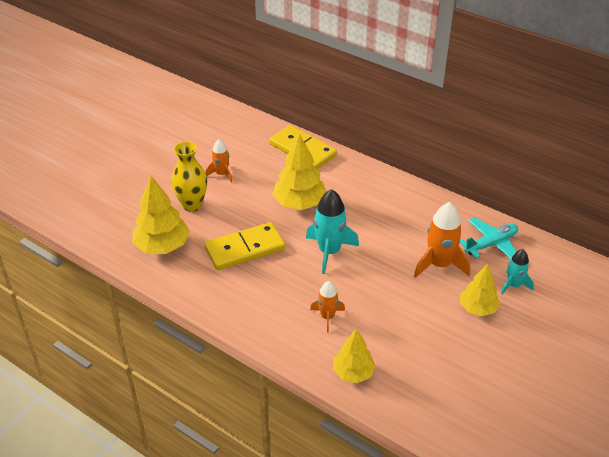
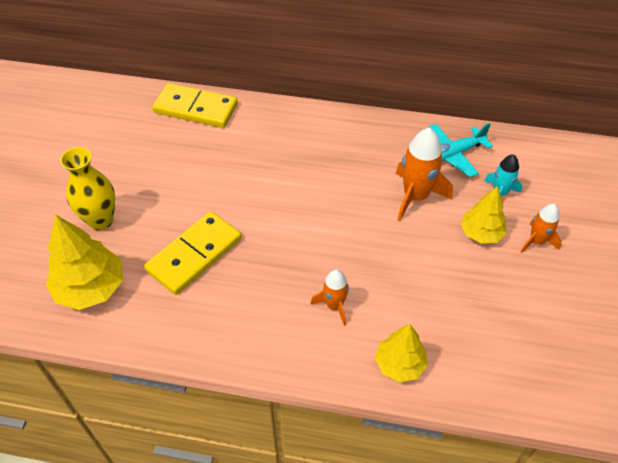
camera: 25 degrees left, 10 degrees up
orange rocket [206,139,232,183] -> orange rocket moved to [520,204,562,253]
yellow tree [273,133,327,210] -> none
turquoise rocket [306,189,359,274] -> none
turquoise plane [460,217,518,259] -> turquoise plane turned 150 degrees counterclockwise [428,123,493,177]

